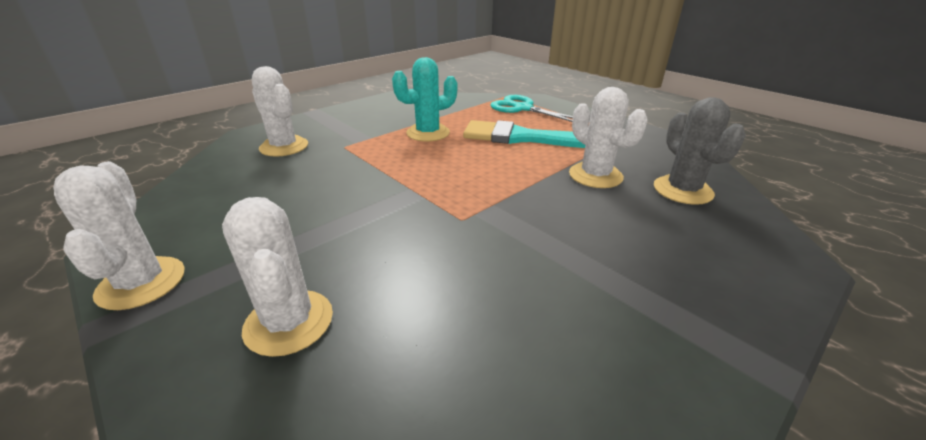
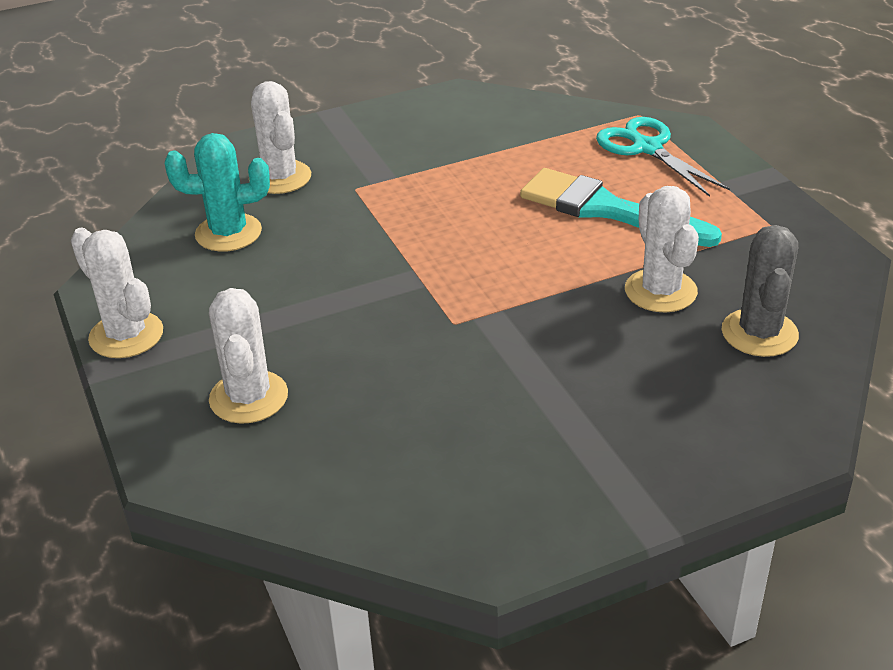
camera: 20 degrees right, 5 degrees up
white cactus [53,161,185,310] -> white cactus turned 45 degrees counterclockwise [71,228,163,358]
turquoise cactus [392,57,458,141] -> turquoise cactus moved to [165,133,270,252]

